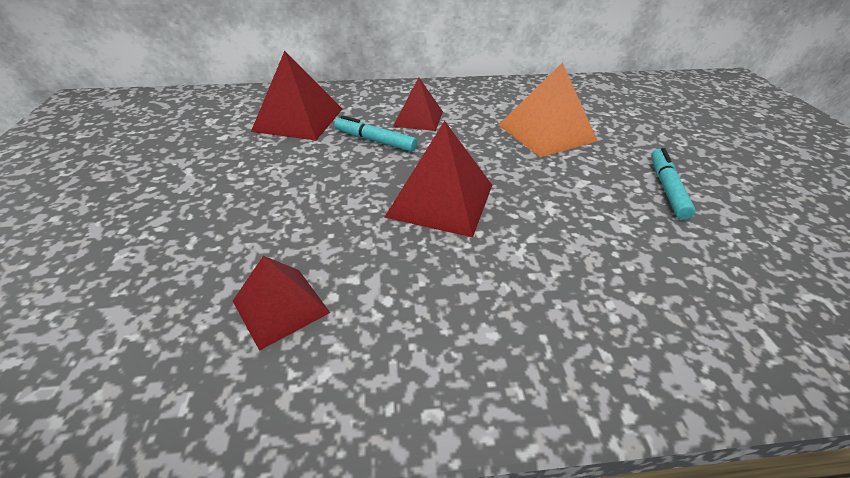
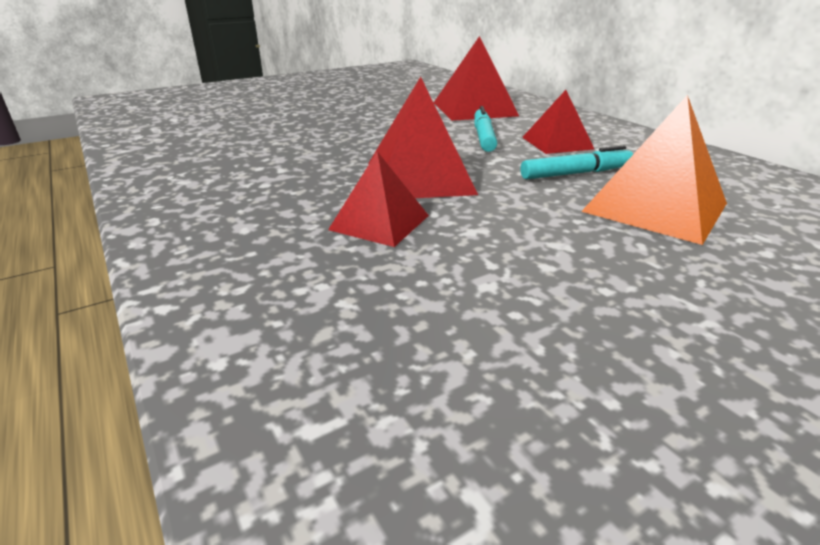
camera: 65 degrees right, 10 degrees down
red pyramid [233,256,330,351] -> red pyramid moved to [328,151,429,247]
turquoise marker [651,148,696,220] -> turquoise marker moved to [520,146,633,179]

